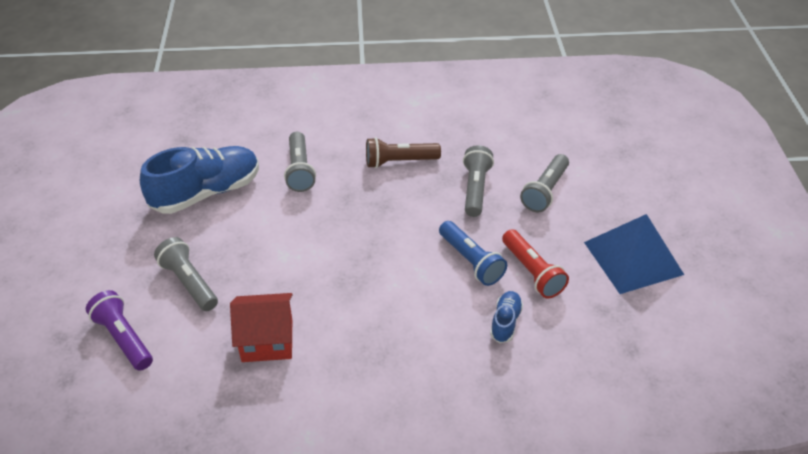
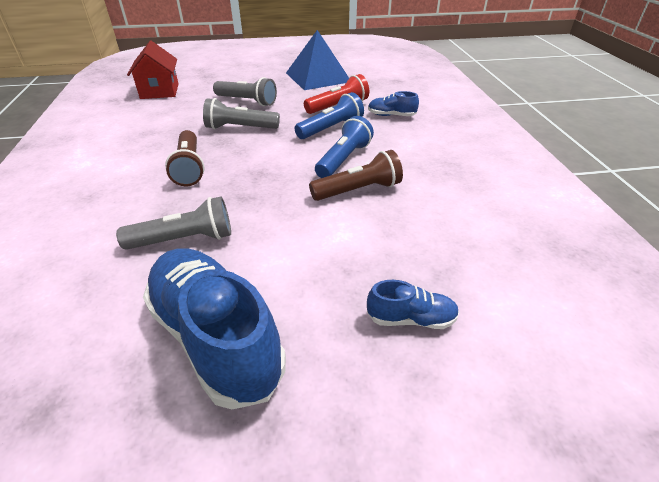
camera: 95 degrees left, 5 degrees down
purple flashlight [86,290,153,371] -> none
grey flashlight [154,237,218,311] -> blue shoe [367,280,459,329]
red house [230,293,293,362] -> red house moved to [127,41,179,99]
none -> brown flashlight [309,150,403,201]
none -> blue flashlight [315,116,374,178]

